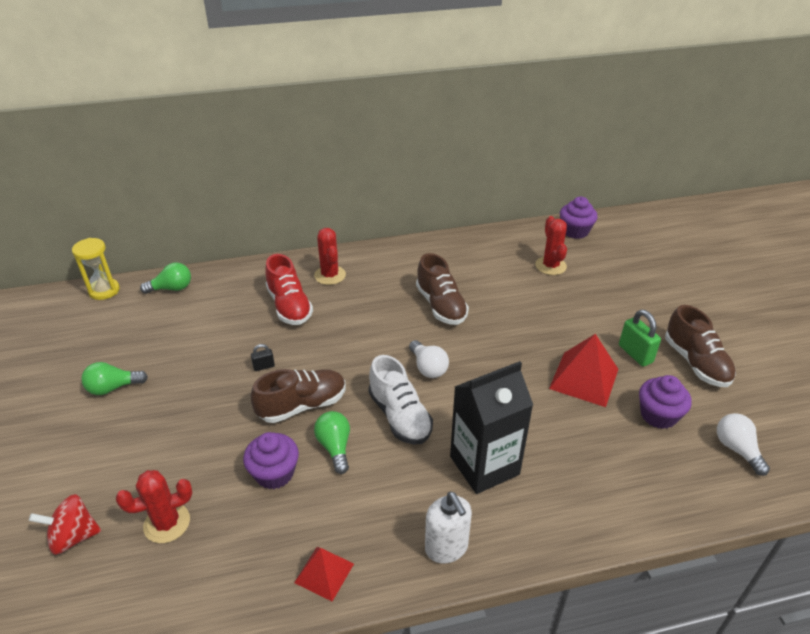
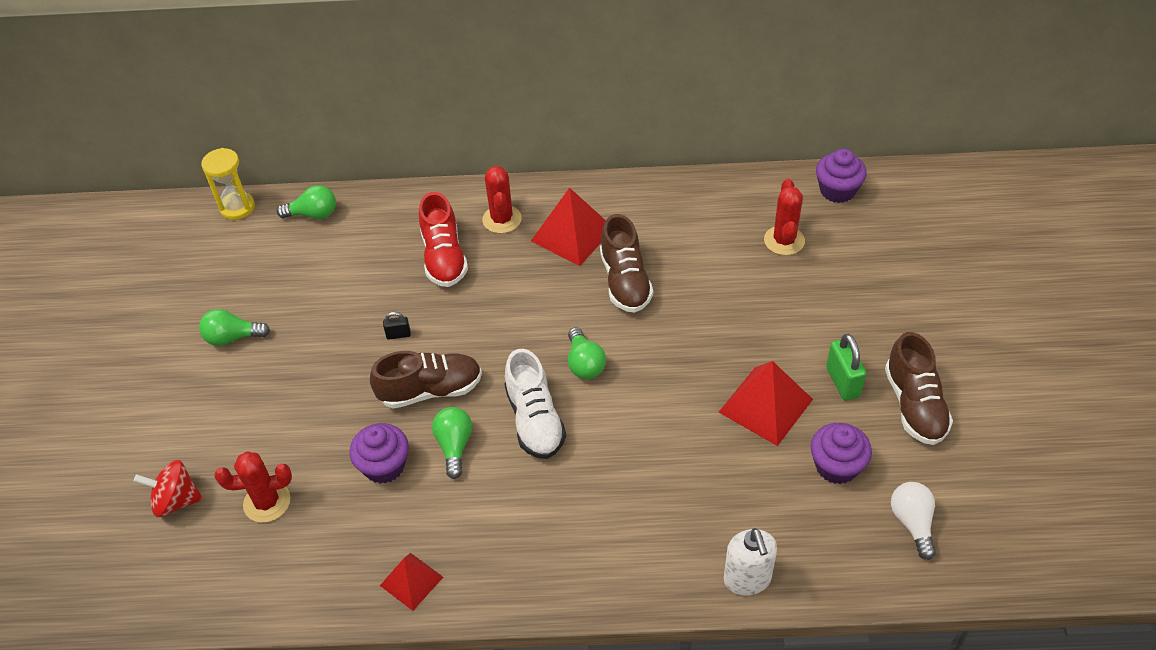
camera: 15 degrees right, 10 degrees up
white light bulb [409,340,449,378] -> green light bulb [568,327,606,379]
white soap dispenser [425,492,472,563] -> white soap dispenser moved to [724,528,777,596]
black carton [450,361,533,494] -> none
none -> red pyramid [531,187,606,266]

